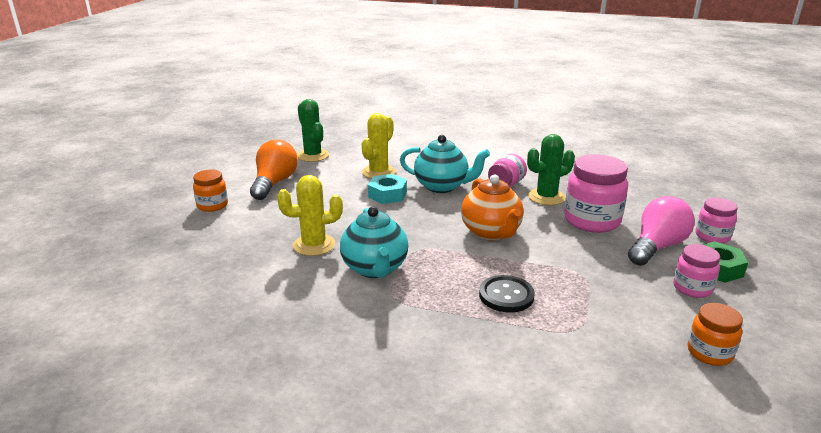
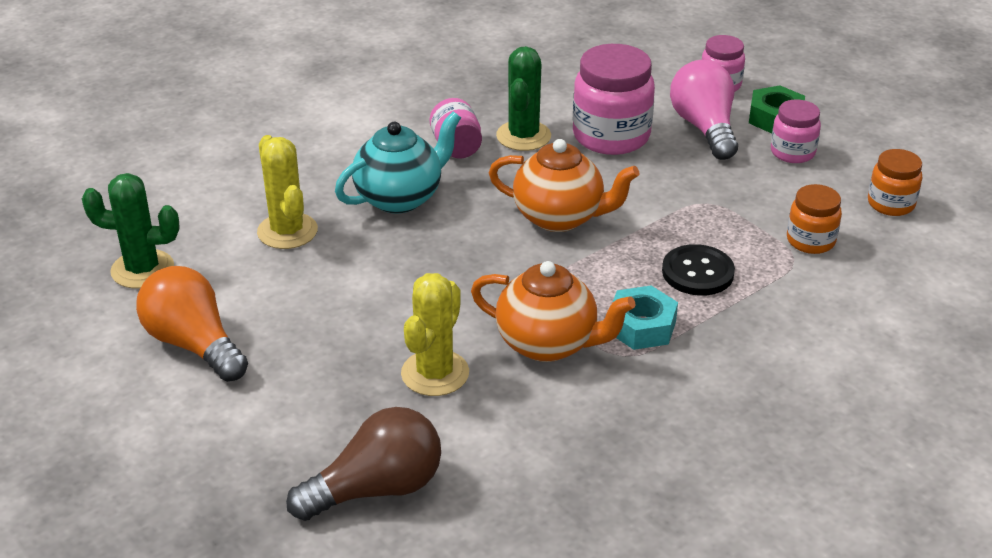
camera: 55 degrees left, 10 degrees up
orange jar [193,169,228,212] -> orange jar moved to [787,184,842,254]
turquoise teapot [340,207,408,278] -> orange teapot [471,261,636,362]
turquoise nut [368,174,407,204] -> turquoise nut moved to [612,286,678,350]
none -> brown light bulb [286,407,441,521]

